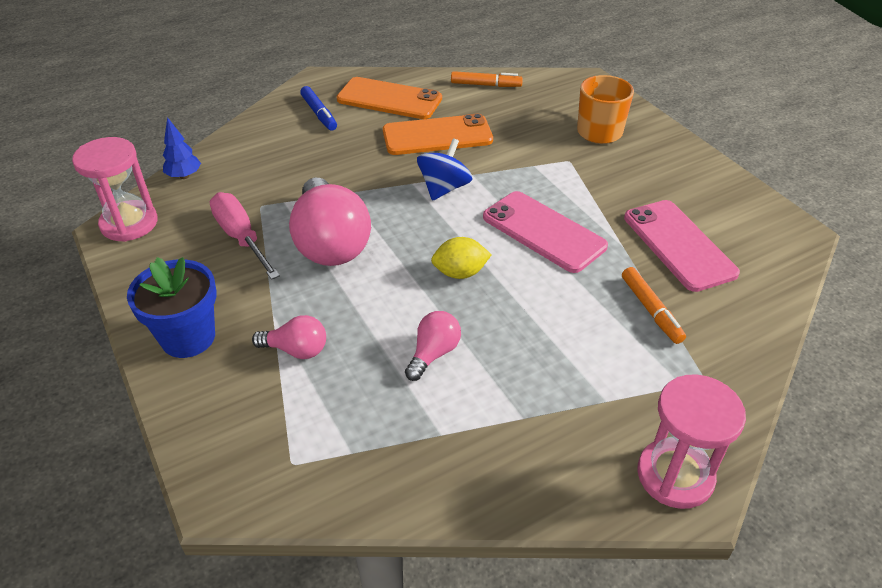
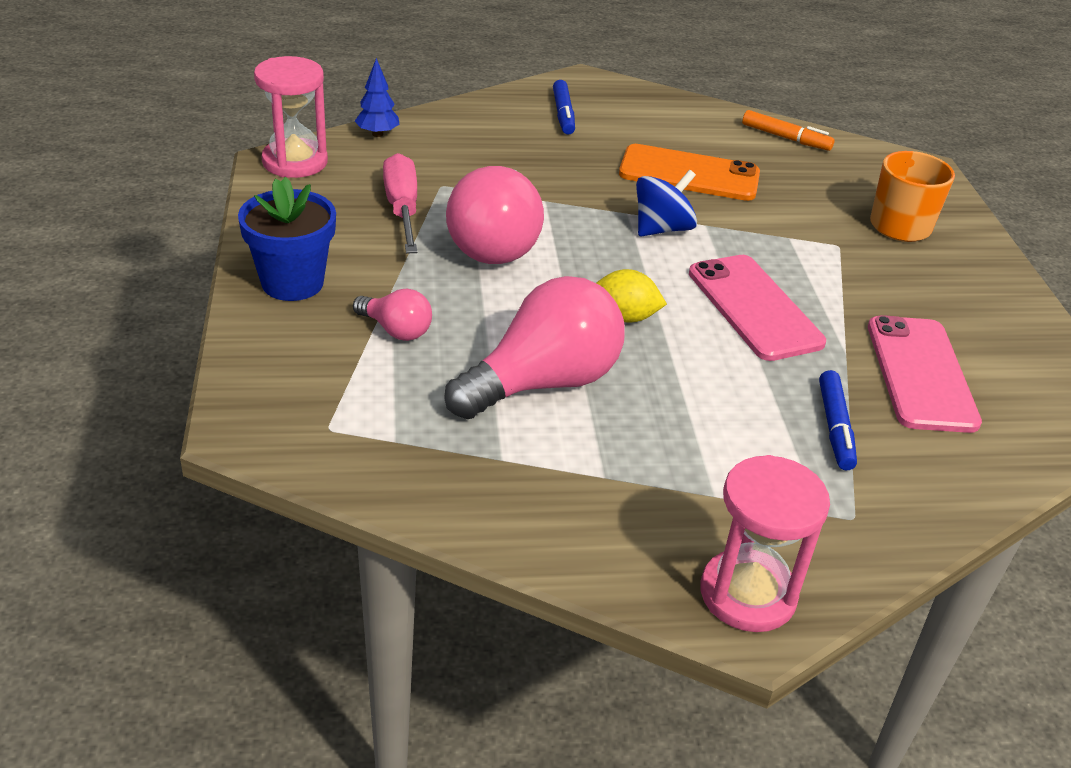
camera: 20 degrees right, 5 degrees down
orange phone [337,77,442,119] -> none
pink light bulb [405,311,461,381] -> pink light bulb [444,276,625,419], size x2.05
orange marker [622,267,686,344] -> blue marker [819,370,857,470]

